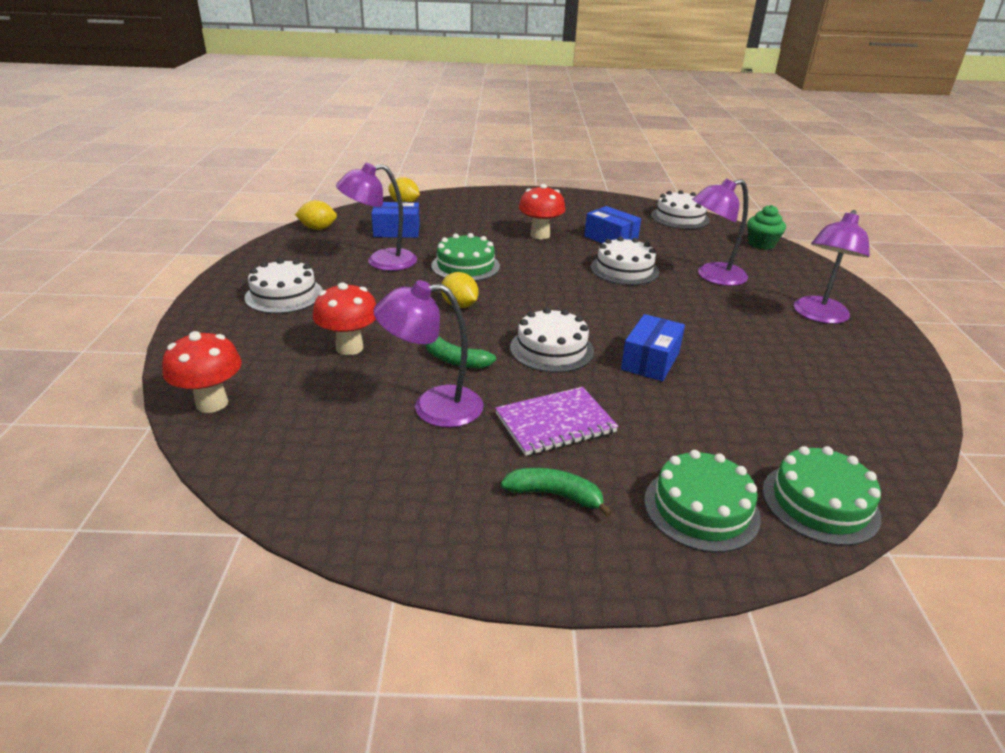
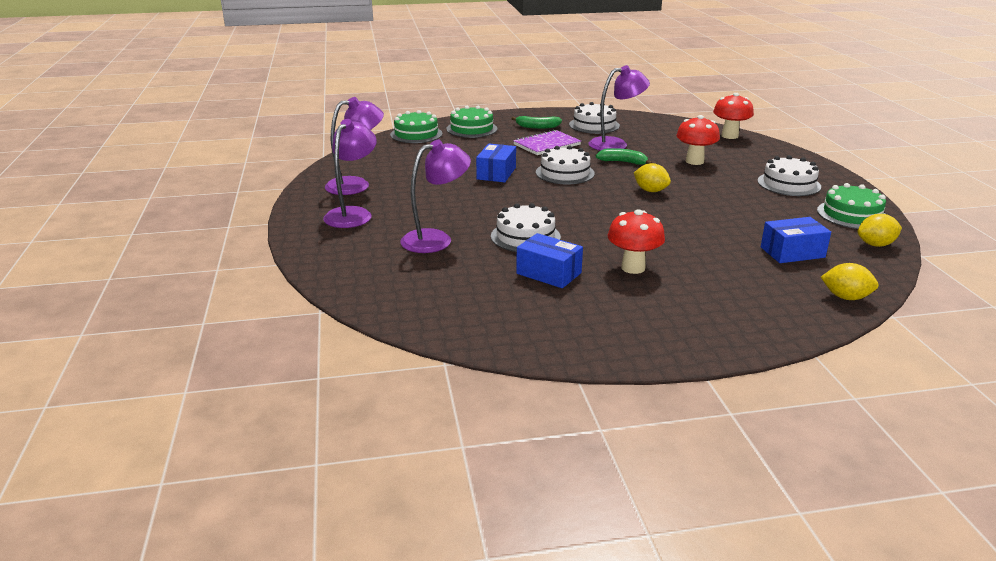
camera: 170 degrees right, 5 degrees down
purple lamp [336,163,417,271] -> purple lamp moved to [325,97,384,195]
green cake [431,233,500,281] -> green cake moved to [817,183,886,229]
white cake [651,190,710,229] -> white cake moved to [569,102,620,134]
green cupcake [747,205,786,249] -> none

